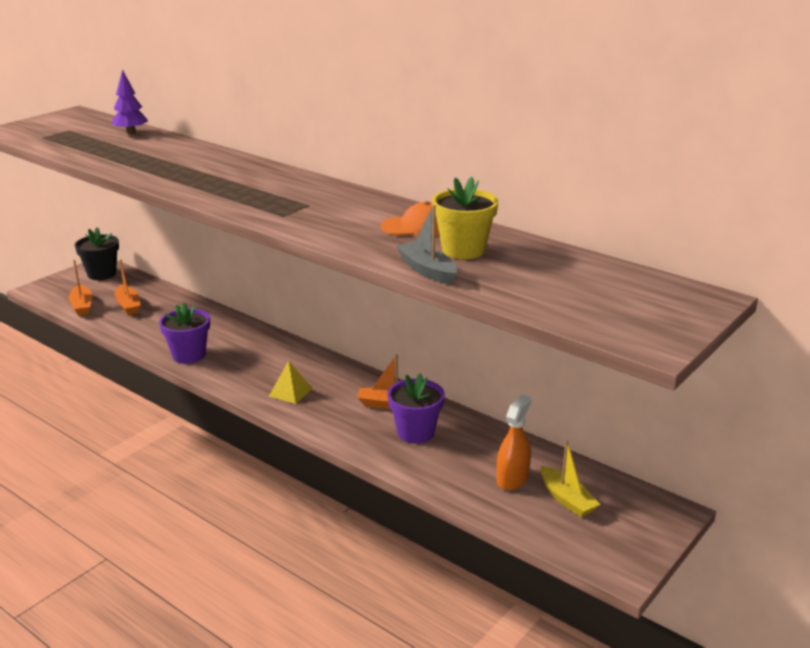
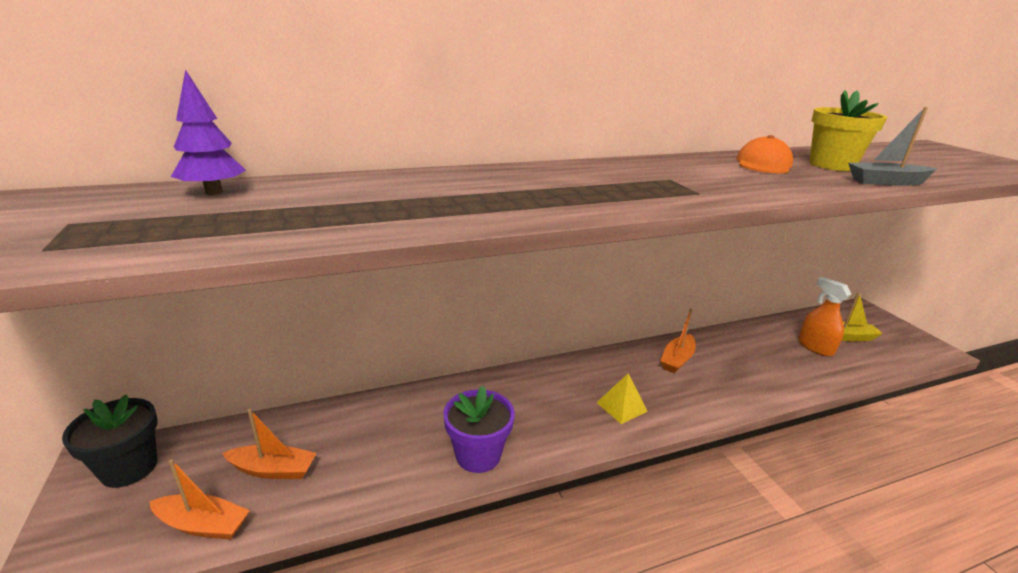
camera: 60 degrees left, 0 degrees up
purple flower pot [388,373,445,444] -> none

